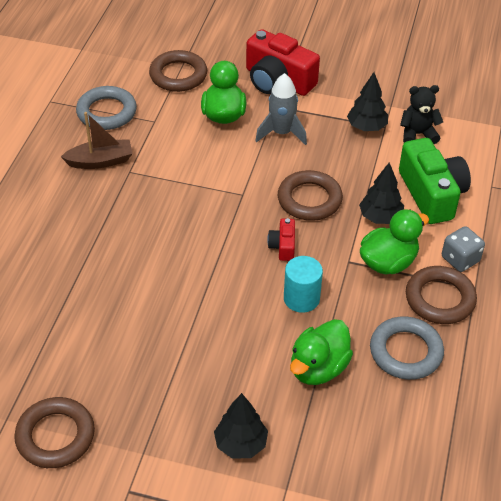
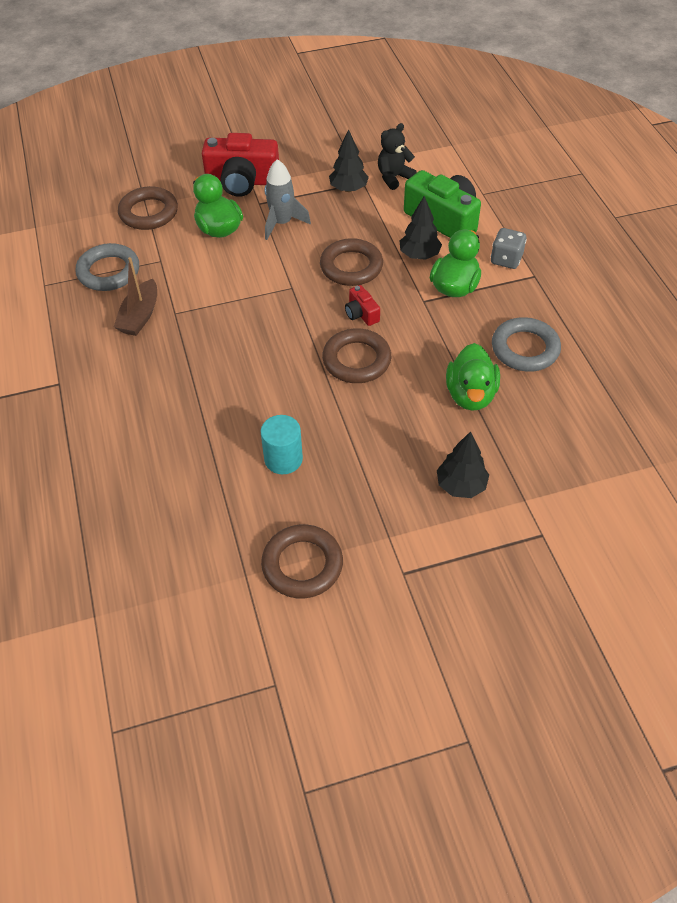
camera: 30 degrees left, 5 degrees up
brown boat [61,112,133,169] -> brown boat turned 150 degrees clockwise [114,257,157,336]
turquoise cylinder [284,256,323,313] -> turquoise cylinder moved to [261,415,303,474]
brown ring [406,266,477,324] -> brown ring moved to [322,329,391,383]

